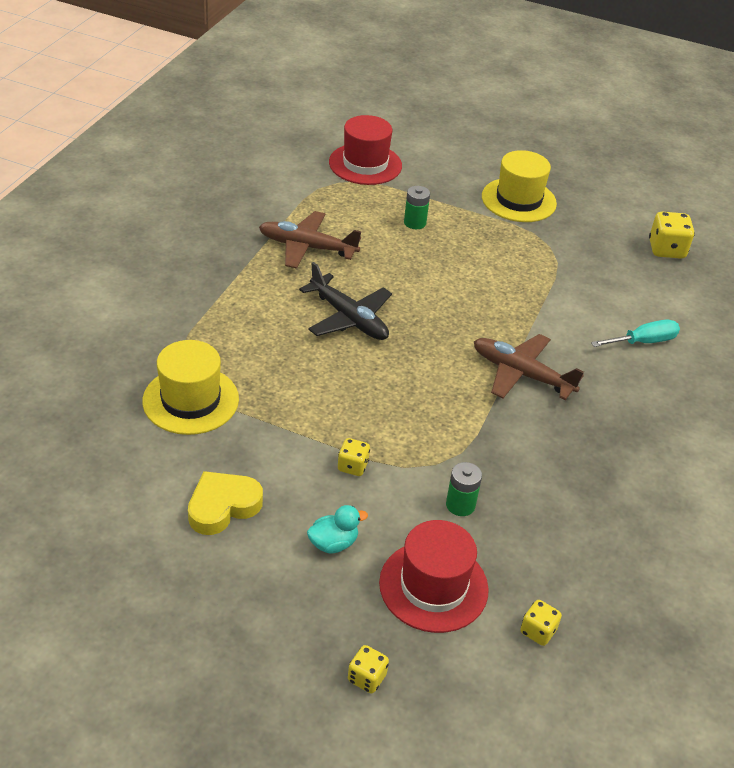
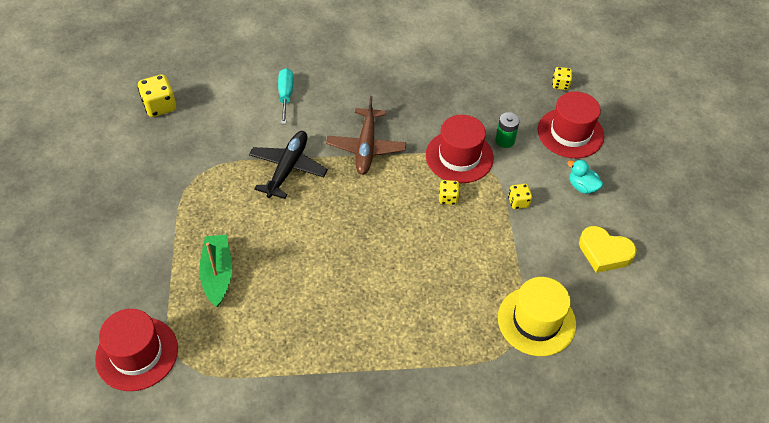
camera: 115 degrees left, 10 degrees up
brown plane [259,211,361,269] -> none
black plane [299,262,392,340] -> black plane moved to [249,131,328,199]
yellow dice [348,645,389,693] -> yellow dice moved to [439,180,460,205]
green battery [404,186,430,229] -> green boat [199,235,232,307]
yellow hat [482,150,557,222] -> none
turquoise screwdriver [591,320,680,347] -> turquoise screwdriver turned 45 degrees clockwise [278,68,293,124]
none -> red hat [426,115,494,183]

